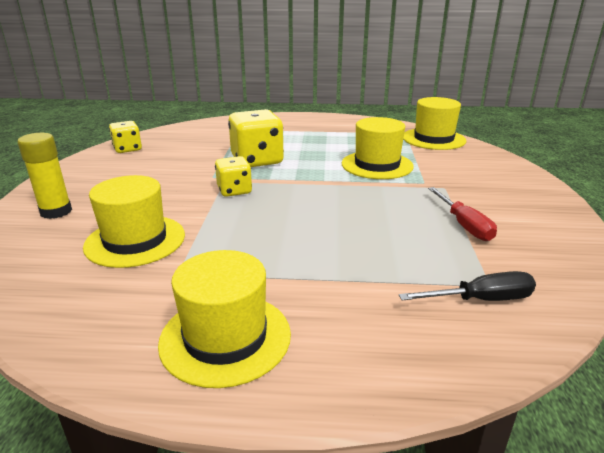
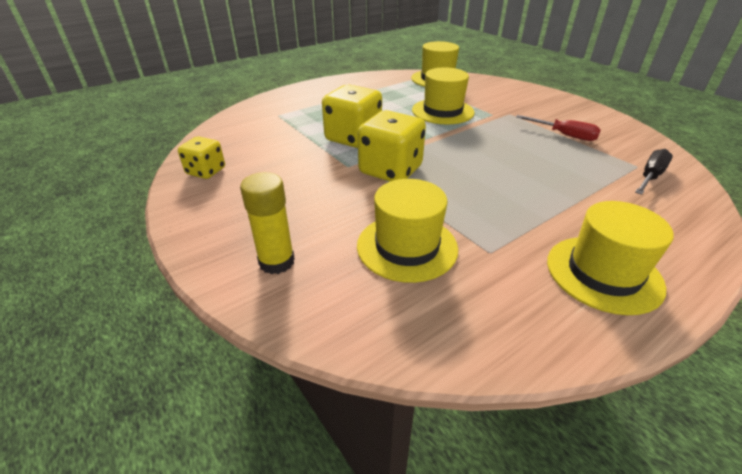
camera: 40 degrees left, 10 degrees up
yellow dice [215,156,252,197] -> yellow dice [358,110,426,182], size x1.69

